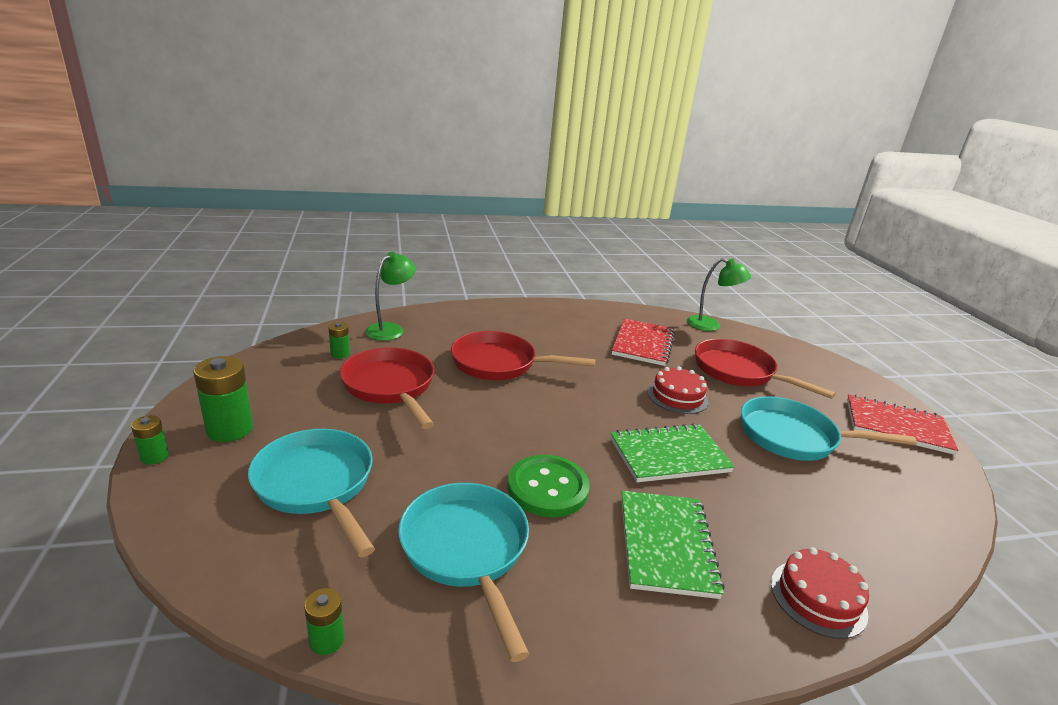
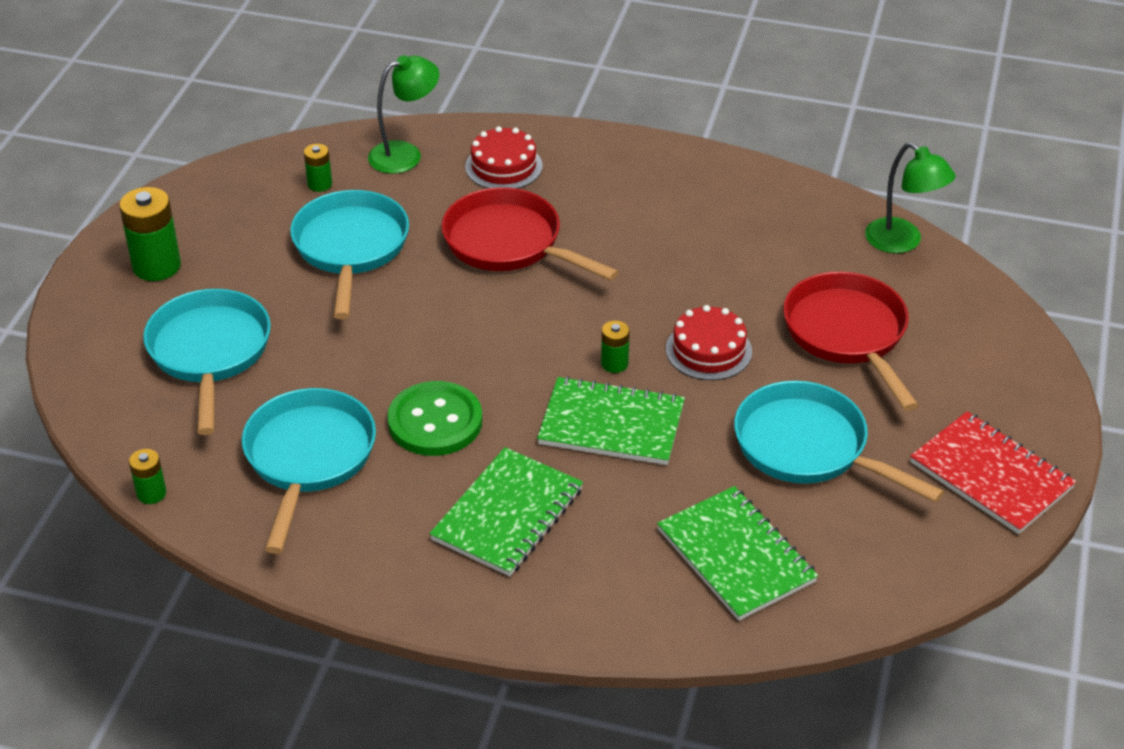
camera: 30 degrees right, 15 degrees up
green battery [131,415,169,465] -> green battery moved to [601,321,630,373]
red pan [340,347,434,429] -> turquoise pan [290,190,409,319]
red notebook [612,319,675,366] -> none
red cake [771,547,869,639] -> red cake moved to [465,126,543,189]
none -> green notebook [657,486,818,621]

